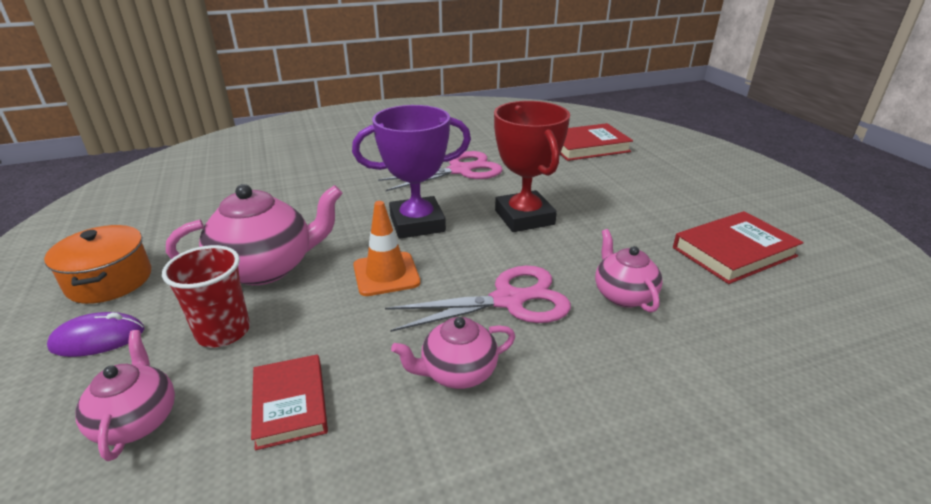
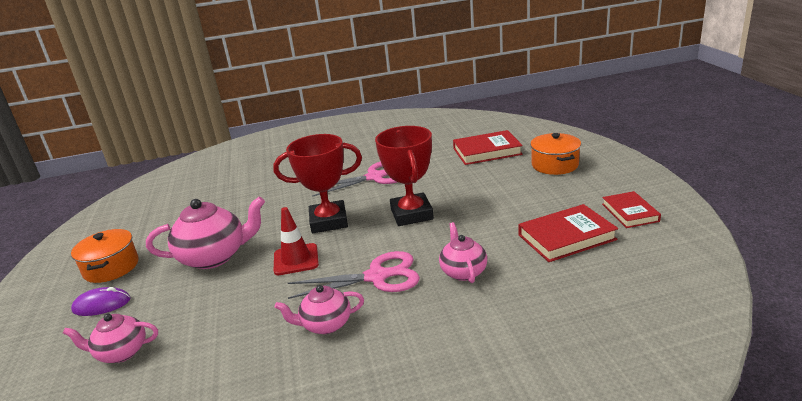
camera: 10 degrees right, 5 degrees down
pink teapot [75,330,175,461] -> pink teapot turned 90 degrees counterclockwise [63,314,158,363]
red cup [162,245,250,347] -> none
red book [251,354,328,450] -> red book moved to [602,191,661,228]
purple trophy [352,105,471,239] -> red trophy [273,134,362,233]
orange traffic cone [353,201,420,296] -> red traffic cone [274,207,319,275]
none -> orange pot [530,133,581,175]

